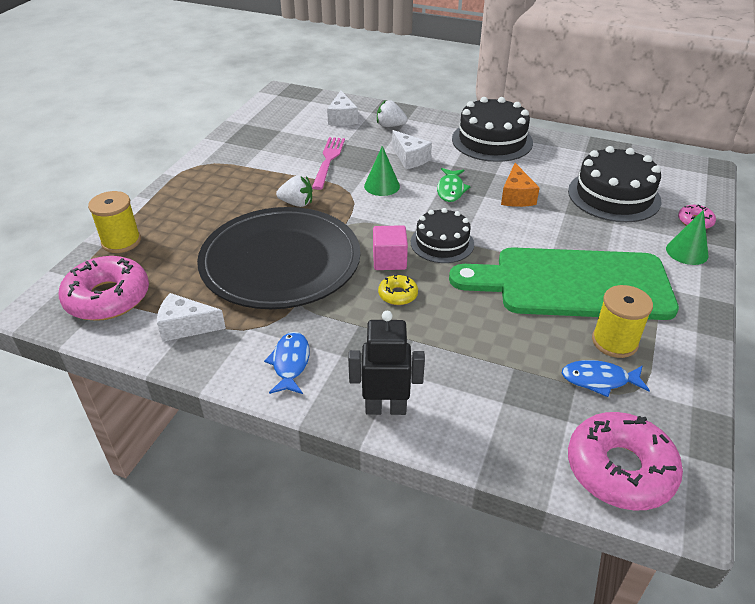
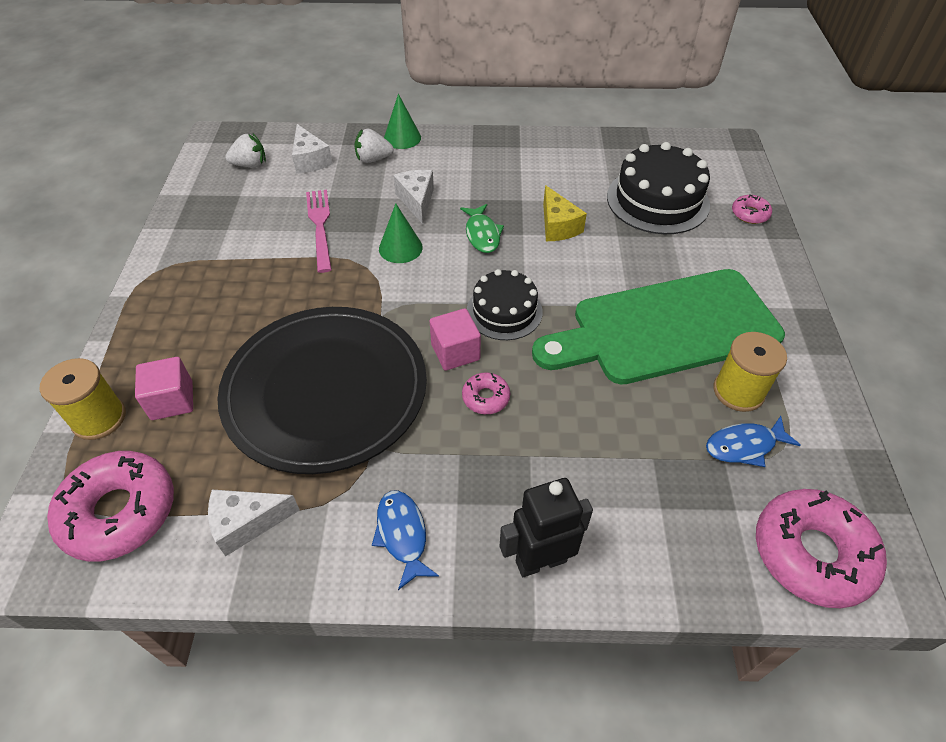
camera: 20 degrees left, 10 degrees up
white strawberry [276,175,312,207] -> white strawberry moved to [225,134,266,168]
yellow donut [378,275,418,305] -> pink donut [462,373,510,414]
white cheese [392,130,432,169] -> white cheese turned 135 degrees counterclockwise [393,170,434,224]
black cake [452,97,533,162] -> none
orange cheese [501,163,540,207] -> yellow cheese [543,185,587,241]
green cone [666,210,709,265] -> green cone moved to [384,94,421,149]
none -> pink cube [135,357,193,420]

